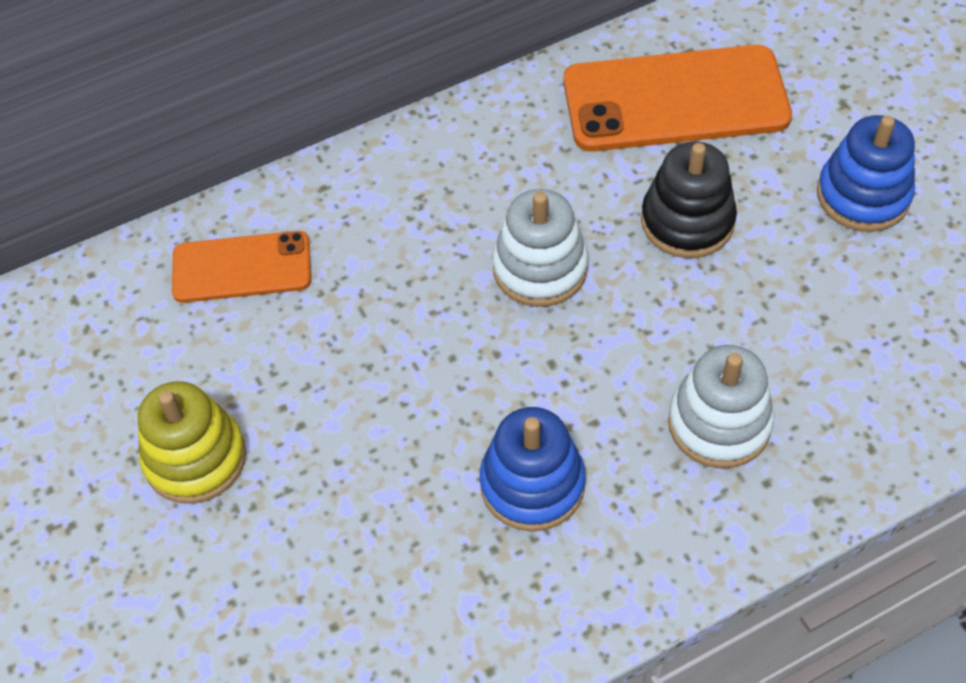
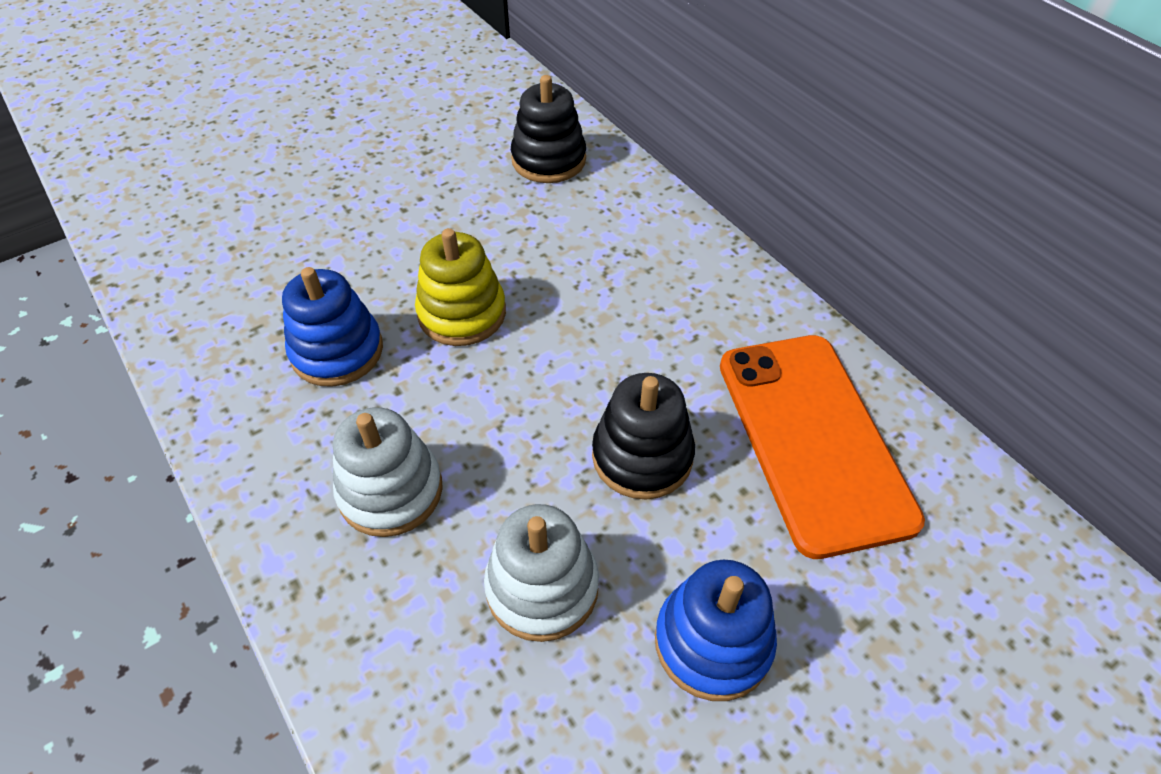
camera: 80 degrees right, 5 degrees down
yellow stacking toy [138,381,246,504] -> yellow stacking toy moved to [415,228,506,346]
orange phone [172,231,311,303] -> black stacking toy [511,75,586,183]
white stacking toy [492,189,588,307] -> white stacking toy moved to [484,504,599,642]

